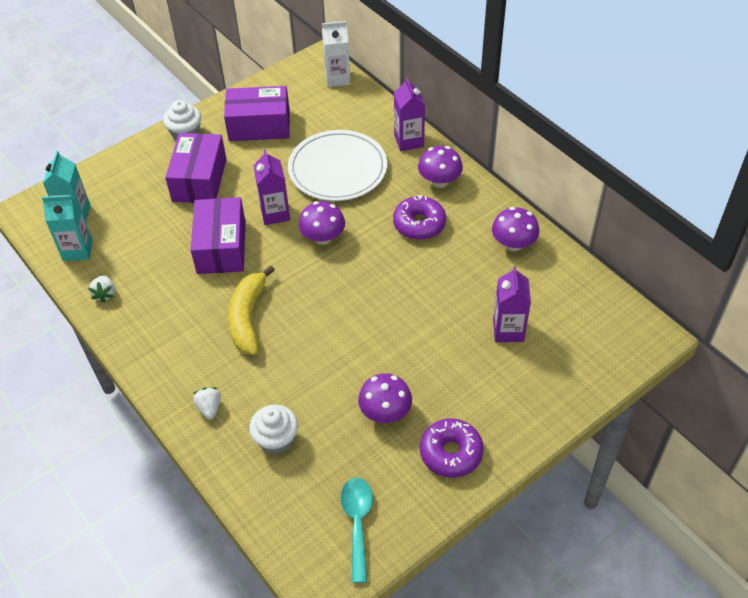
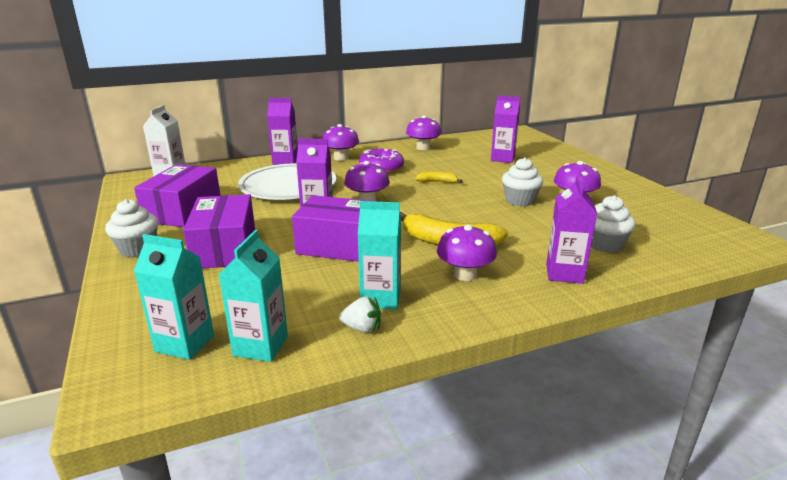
camera: 75 degrees left, 25 degrees down
purple box [165,133,226,203] -> purple box turned 60 degrees clockwise [183,194,255,268]
white strawberry [193,387,221,420] -> purple carton [546,176,597,284]
turquoise spoon [340,478,373,583] -> none
purple donut [420,418,484,478] -> none
none -> turquoise carton [358,201,401,310]
none -> yellow banana [415,171,462,183]
none -> purple mushroom [437,224,497,281]
none -> white cupcake [502,158,543,207]

